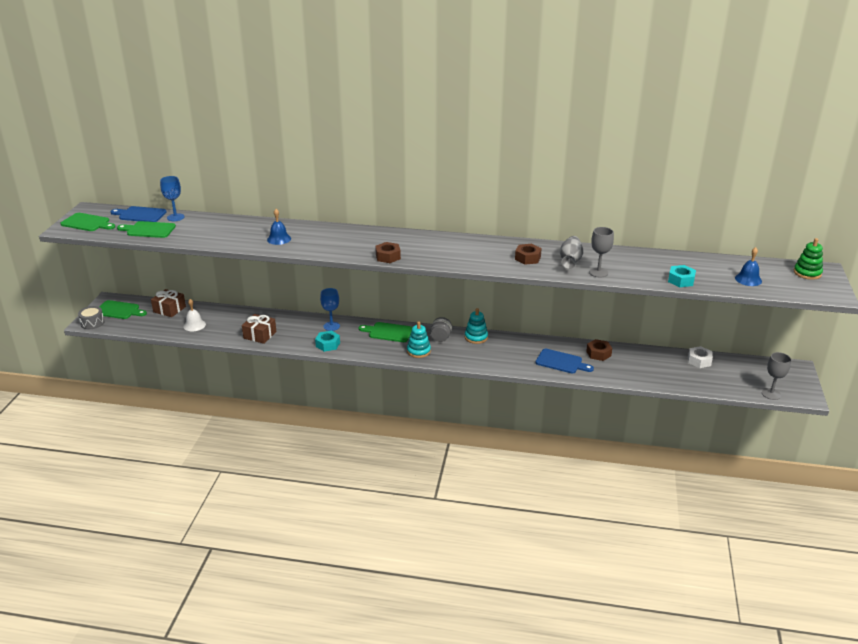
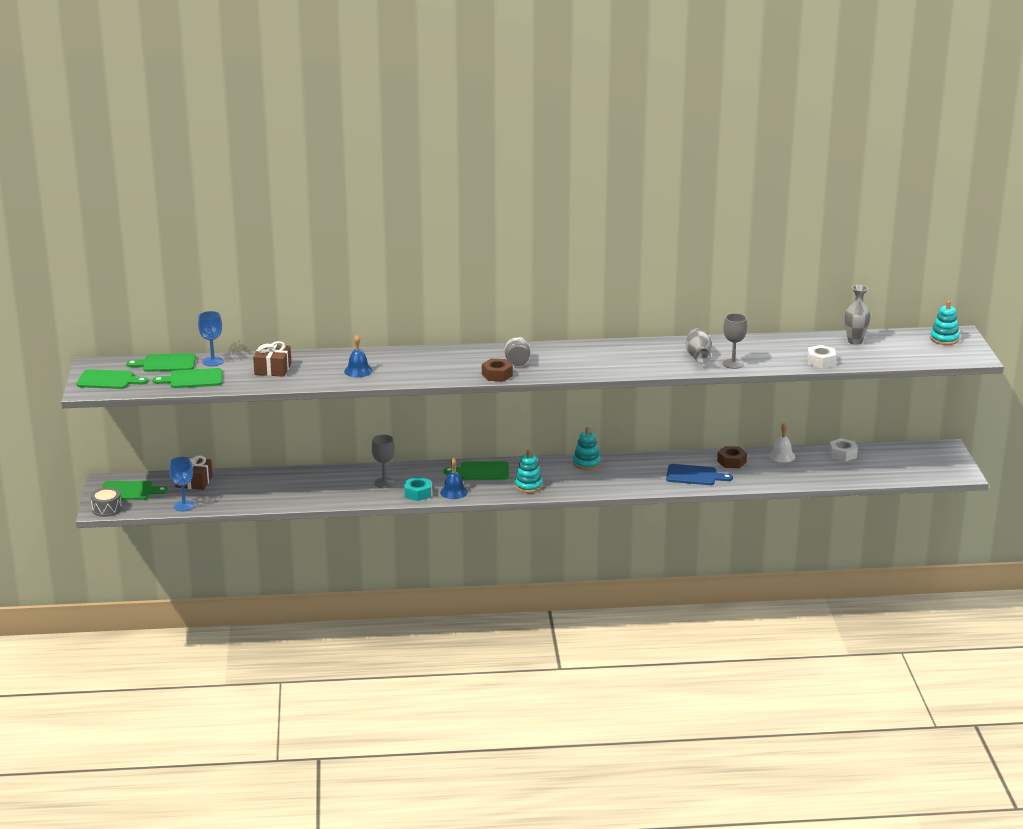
camera: 15 degrees left, 5 degrees down
blue cutting board [110,206,167,222] -> green cutting board [126,353,196,372]
white bell [183,299,206,331] -> white bell moved to [769,423,795,463]
brown gift [242,314,277,344] -> brown gift moved to [253,341,291,377]
blue goblet [320,288,340,331] -> blue goblet moved to [169,457,195,511]
grey jar [431,317,452,342] -> grey jar moved to [504,336,530,366]
brown nut [515,244,542,265] -> none
turquoise nut [668,265,696,287] -> white nut [807,345,836,368]
blue bell [735,247,762,286] -> blue bell moved to [440,458,468,499]
grey goblet [762,352,791,400] -> grey goblet moved to [372,435,395,488]
green stacking toy [794,238,823,280] -> turquoise stacking toy [930,301,960,345]
none -> grey vase [845,285,871,345]

